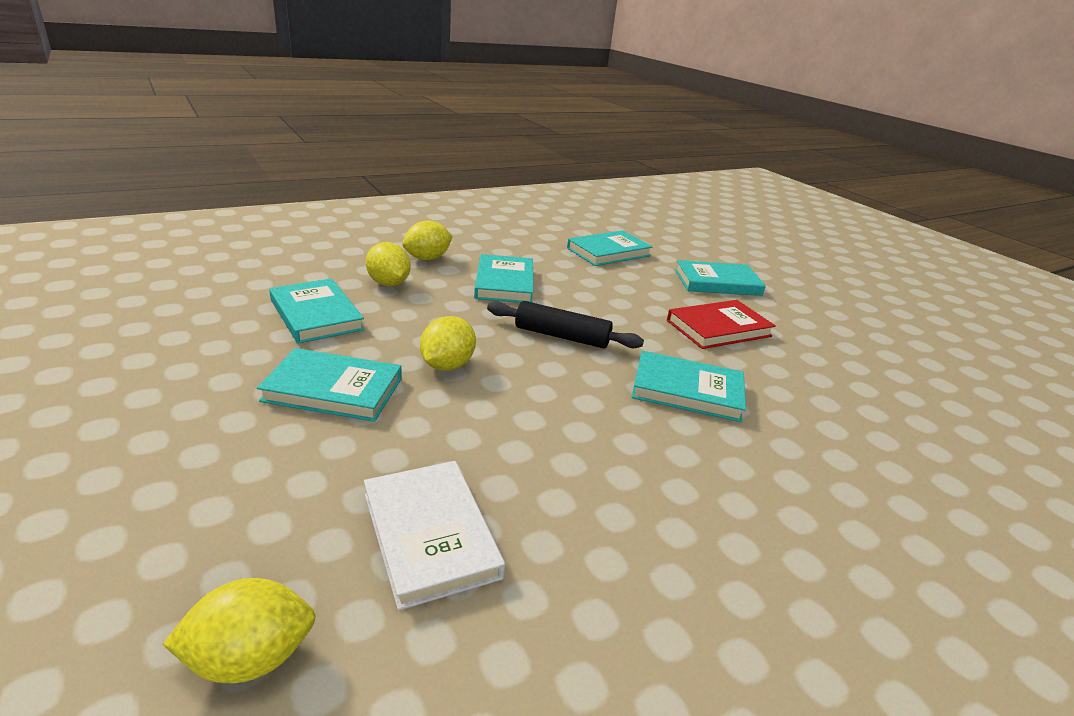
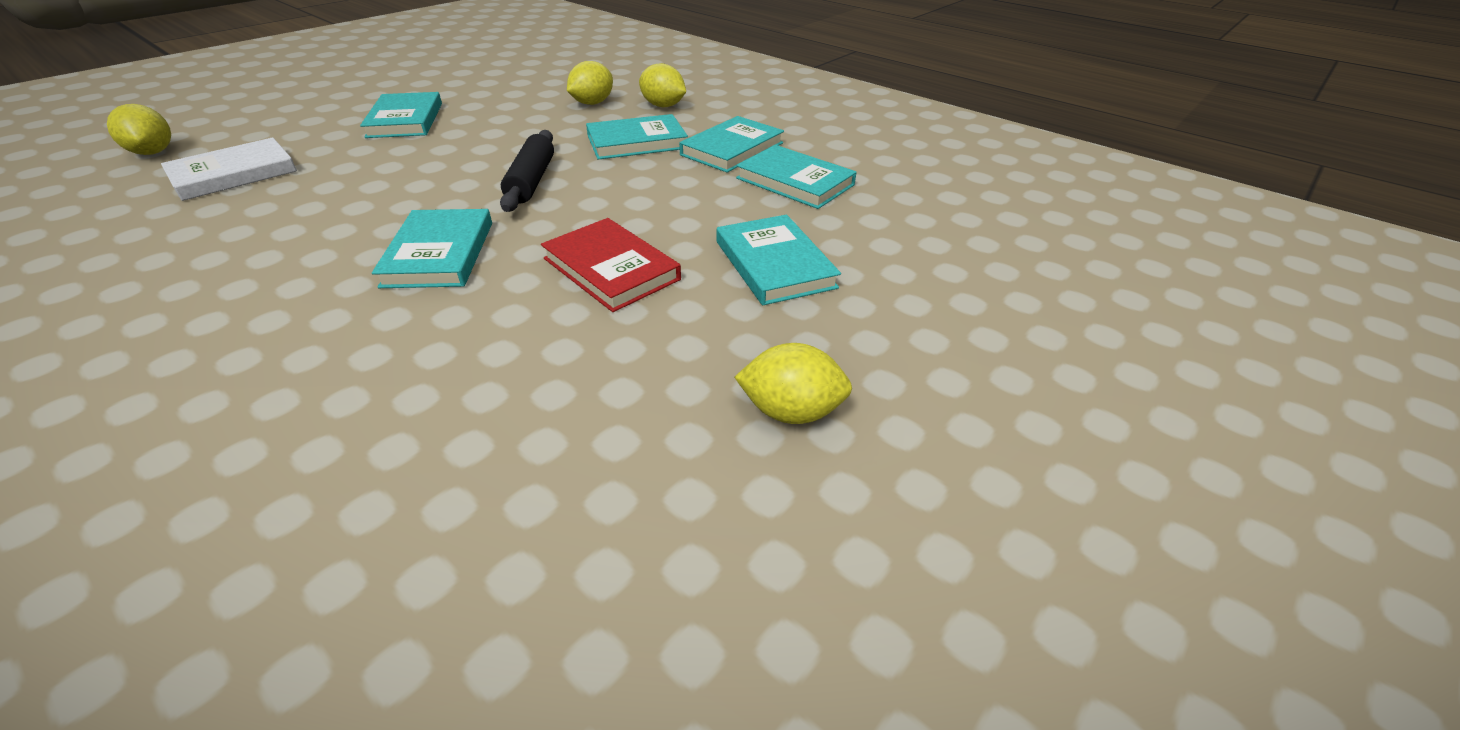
camera: 75 degrees right, 10 degrees up
turquoise book [269,278,365,344] -> turquoise book moved to [679,116,784,173]
yellow lemon [420,316,476,371] -> yellow lemon moved to [734,343,852,424]

